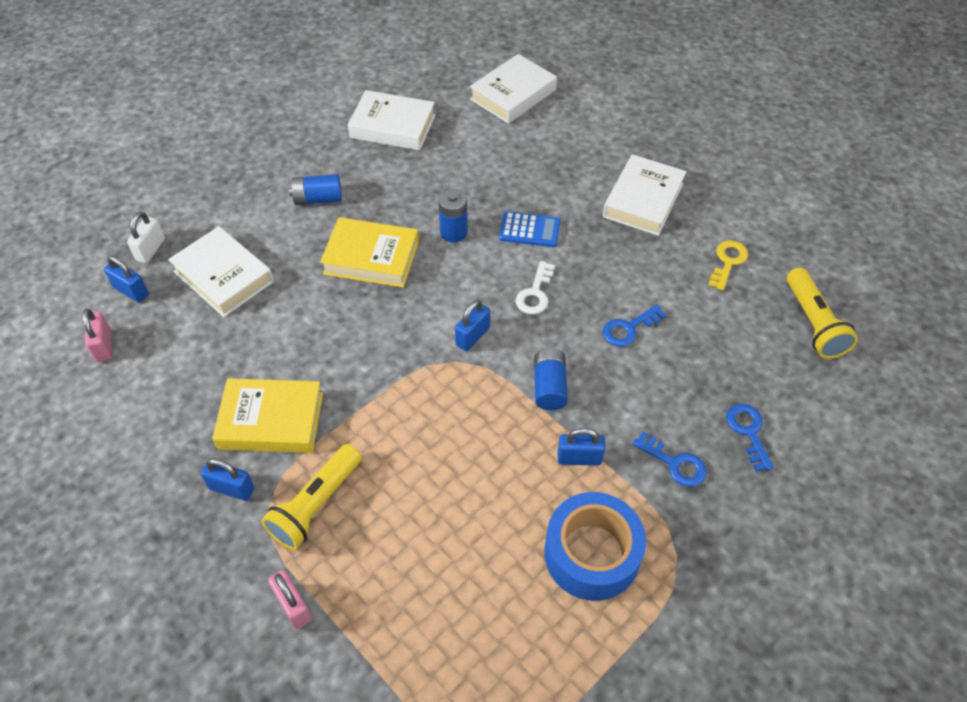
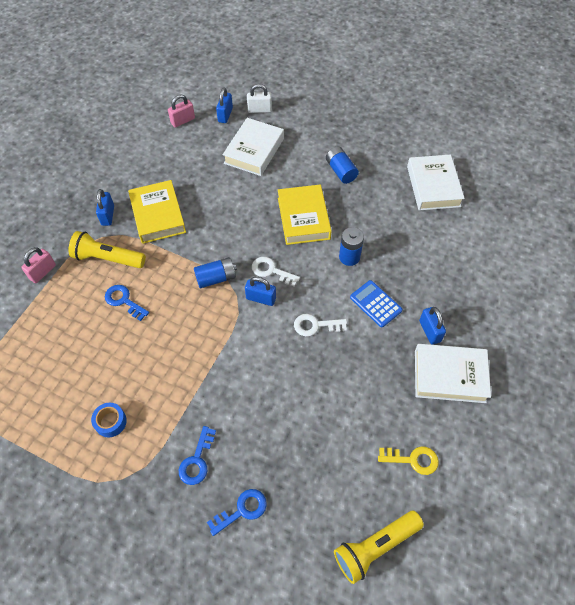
camera: 70 degrees right, 5 degrees up
white book [470,54,557,124] -> none
blue calculator [499,211,561,247] -> blue calculator turned 150 degrees clockwise [350,280,402,327]
blue battery [534,348,568,410] -> blue battery moved to [194,257,237,288]
blue tape [544,492,646,601] -> blue tape [91,403,127,437], size x0.47
blue padlock [558,428,605,466] -> blue padlock moved to [419,307,446,345]
blue key [602,305,667,347] -> blue key moved to [105,285,149,321]
none -> white key [252,257,300,286]

